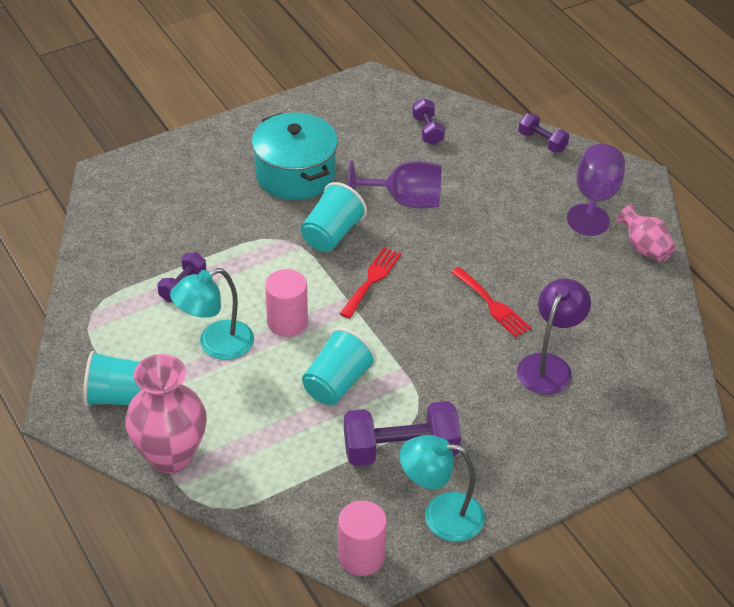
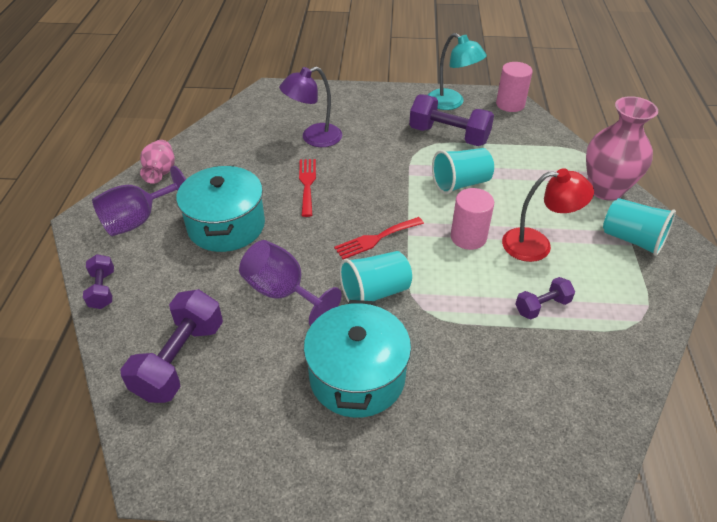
camera: 145 degrees left, 0 degrees up
turquoise lamp [170,268,254,360] -> red lamp [502,168,594,262]
purple dumbbell [412,98,445,145] -> purple dumbbell [120,289,223,403], size x1.83
none -> turquoise pot [176,166,265,252]

